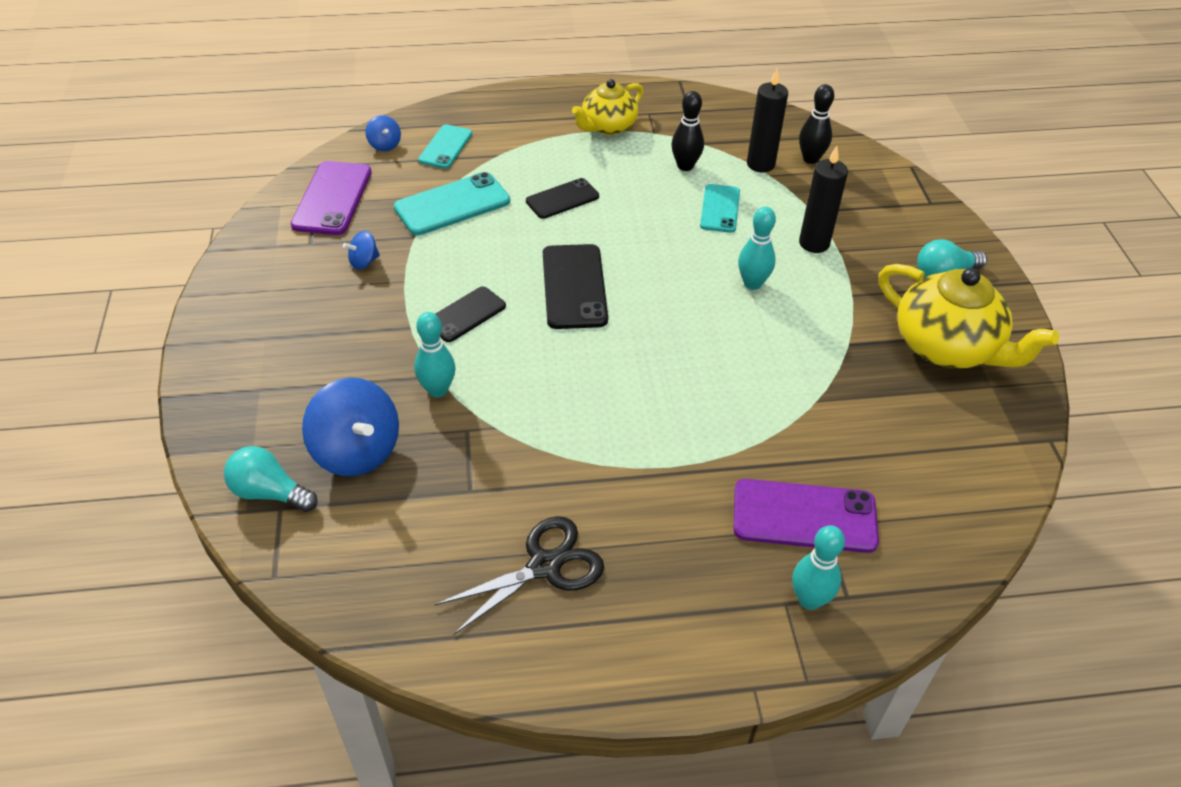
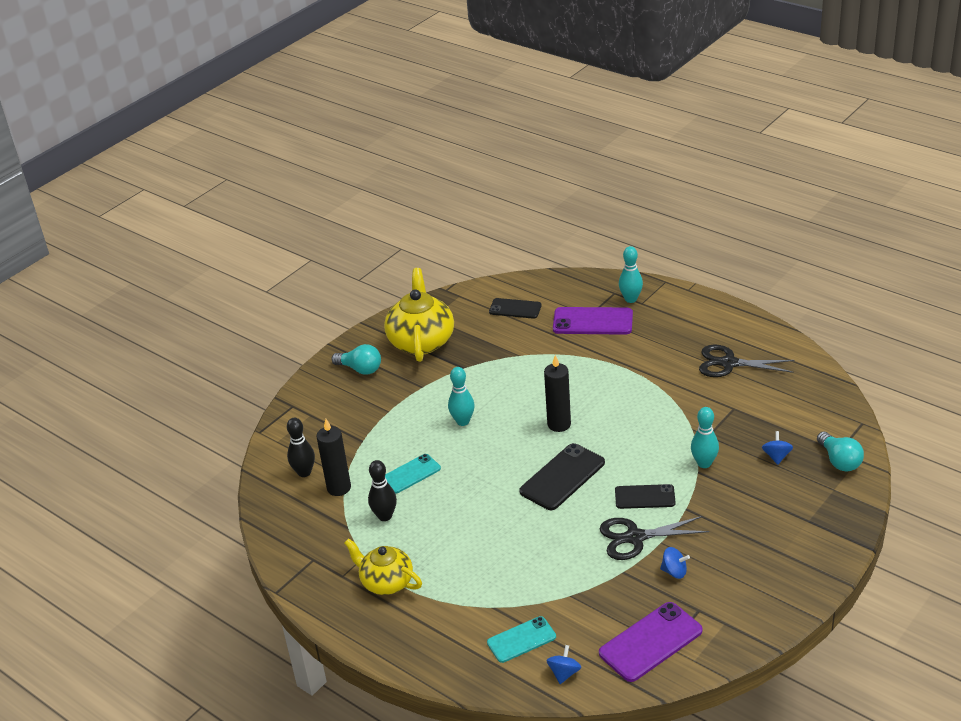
camera: 130 degrees left, 10 degrees down
blue spinning top [302,378,399,476] -> blue spinning top [762,431,793,465], size x0.48
turquoise phone [394,172,510,235] -> none
black phone [526,178,599,219] -> black phone moved to [489,298,542,319]
yellow teapot [572,79,644,135] -> yellow teapot turned 150 degrees counterclockwise [344,538,422,595]
purple phone [734,479,879,553] -> purple phone turned 45 degrees counterclockwise [553,307,633,335]
black candle [799,146,848,253] -> black candle moved to [544,355,571,432]
none -> black scissors [599,516,709,560]

